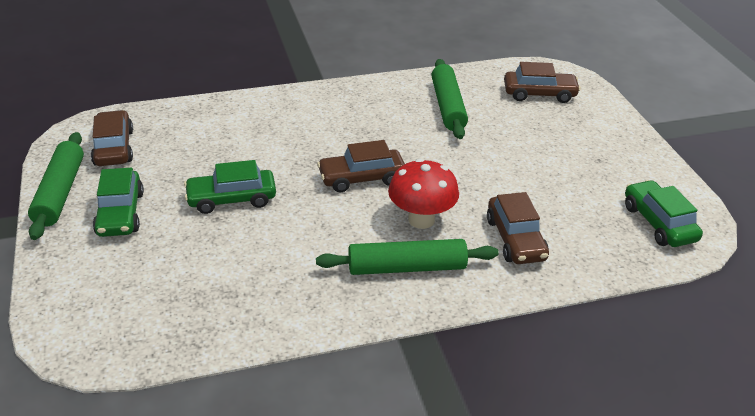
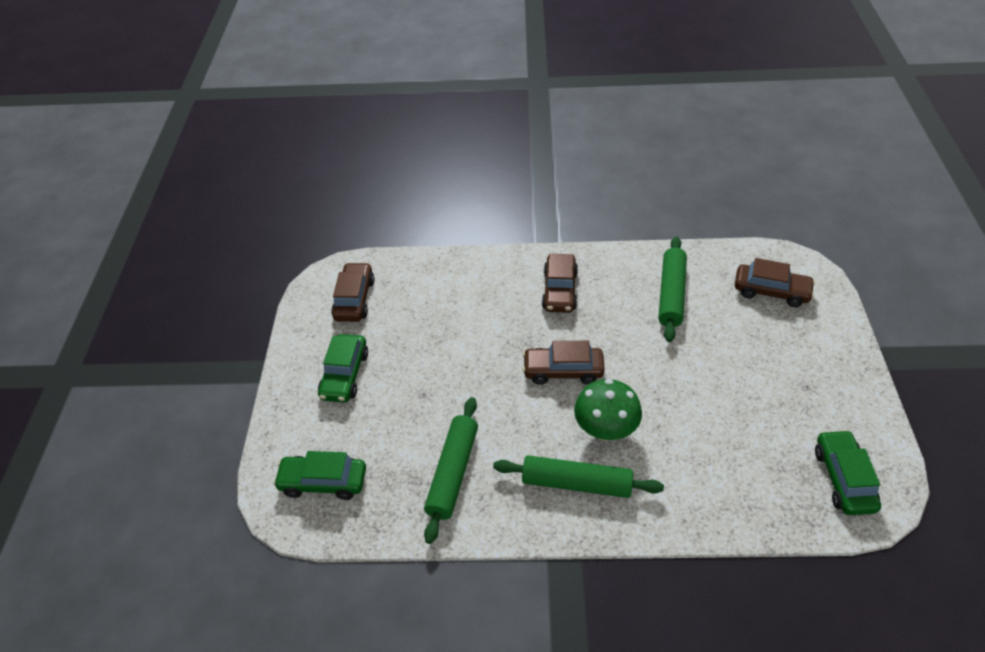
camera: 20 degrees right, 10 degrees up
green rolling pin [28,132,84,240] -> green rolling pin moved to [424,397,478,544]
green car [184,160,276,214] -> green car moved to [273,451,366,500]
red mushroom [388,159,459,229] -> green mushroom [574,379,642,441]
brown car [487,192,549,264] -> brown car moved to [542,254,578,313]

